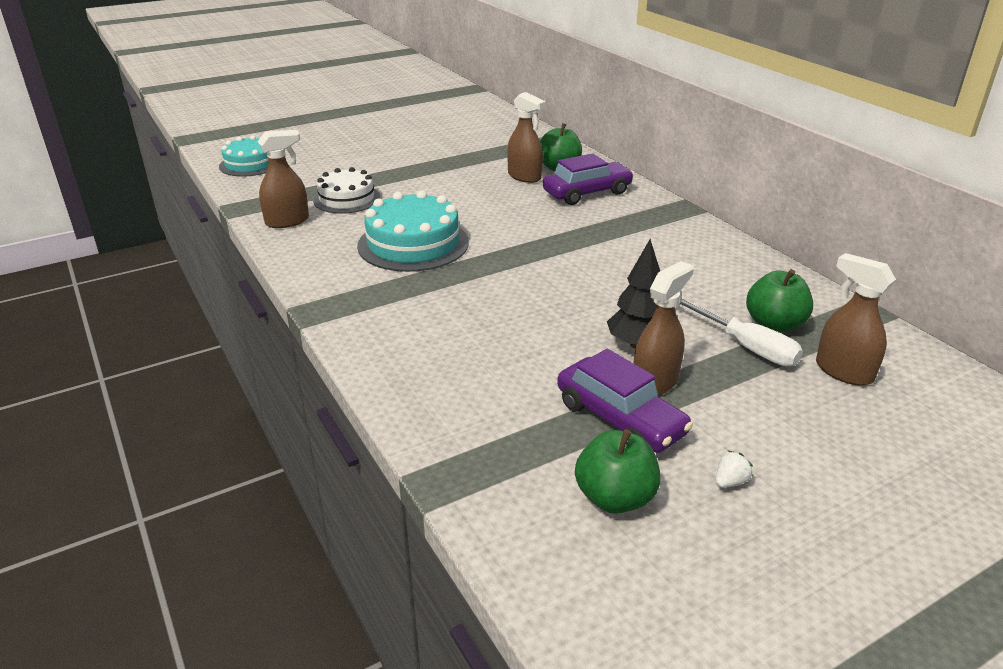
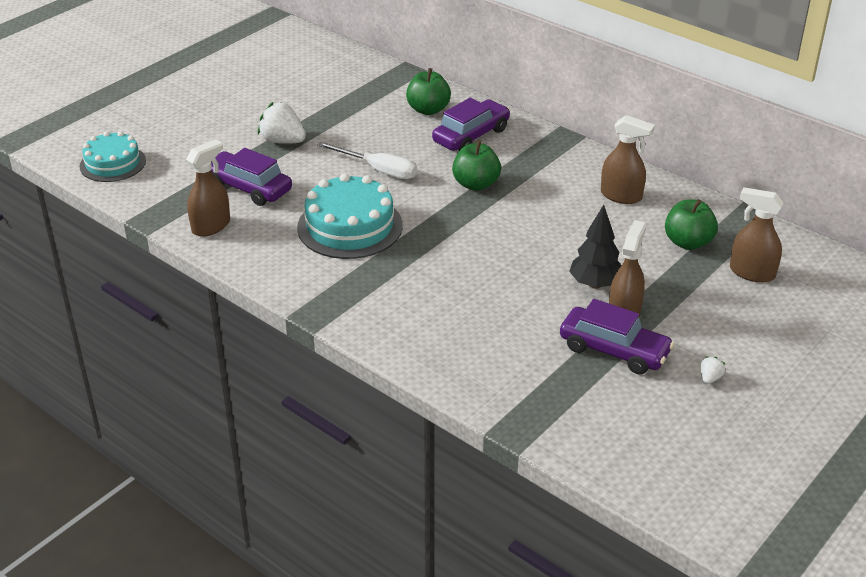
camera: 20 degrees left, 5 degrees up
white cake [313,167,380,214] -> purple car [211,148,292,206]
brown spray bottle [507,92,546,183] -> brown spray bottle moved to [601,115,655,204]
green apple [575,429,660,514] -> green apple moved to [452,140,501,191]
white screwdriver [680,298,803,366] -> white screwdriver moved to [317,142,417,179]
none -> white strawberry [258,102,306,144]

